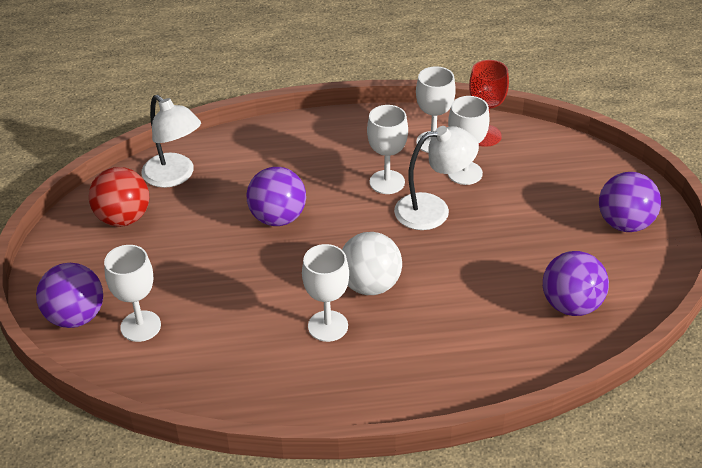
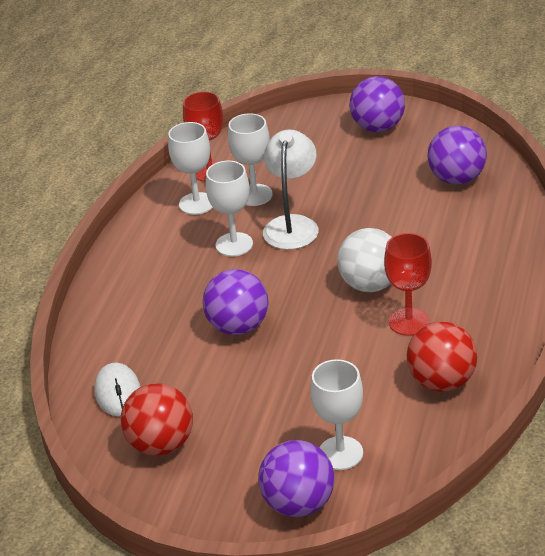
camera: 65 degrees left, 5 degrees down
white lamp [142,95,201,188] -> white mouse [94,362,141,416]
white goblet [302,244,349,342] -> red goblet [384,233,432,336]
none -> red ball [407,321,477,392]

